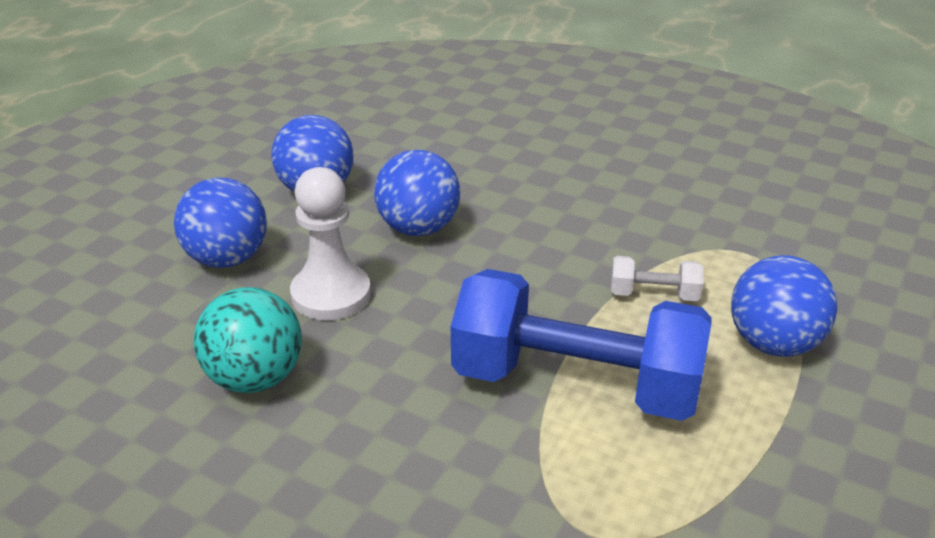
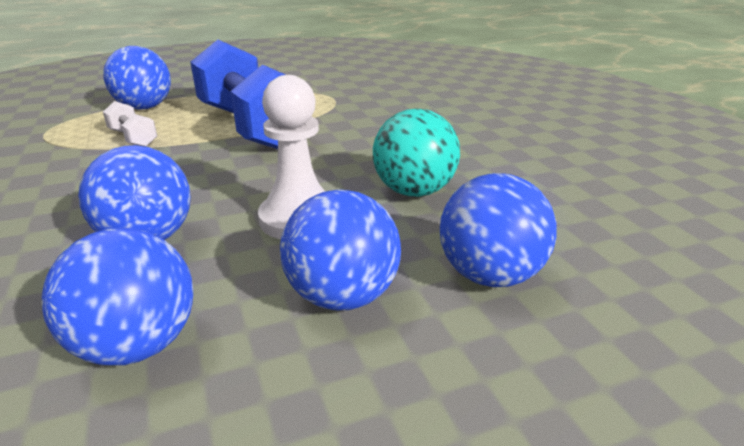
camera: 140 degrees left, 5 degrees down
none -> blue ball [440,173,557,287]

